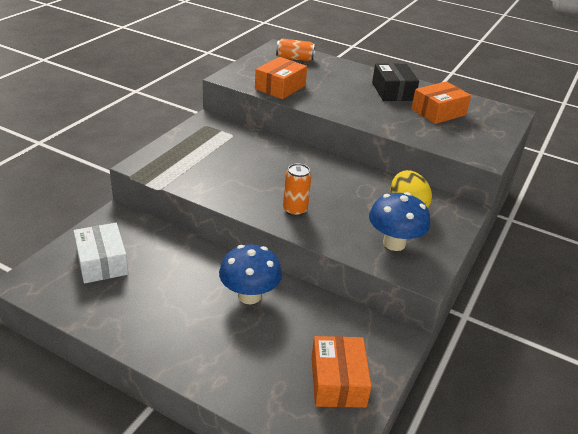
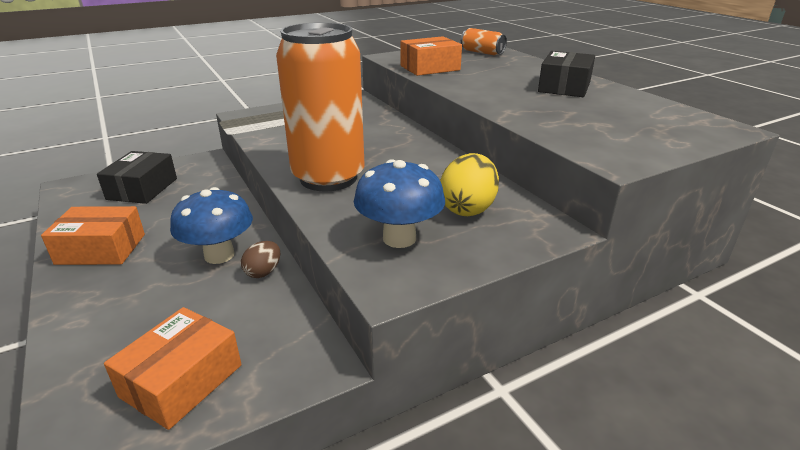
camera: 35 degrees right, 5 degrees down
white box [73,223,128,283] -> black box [97,151,177,204]
orange can [283,163,311,216] -> orange can [276,22,365,192], size x2.30
orange box [411,81,471,124] -> orange box moved to [41,206,145,265]
none -> brown egg [241,241,280,278]

